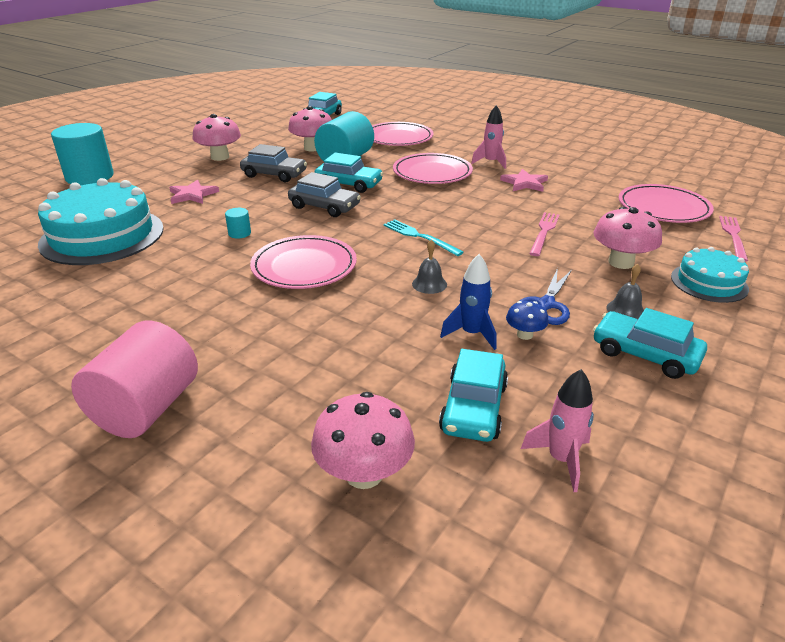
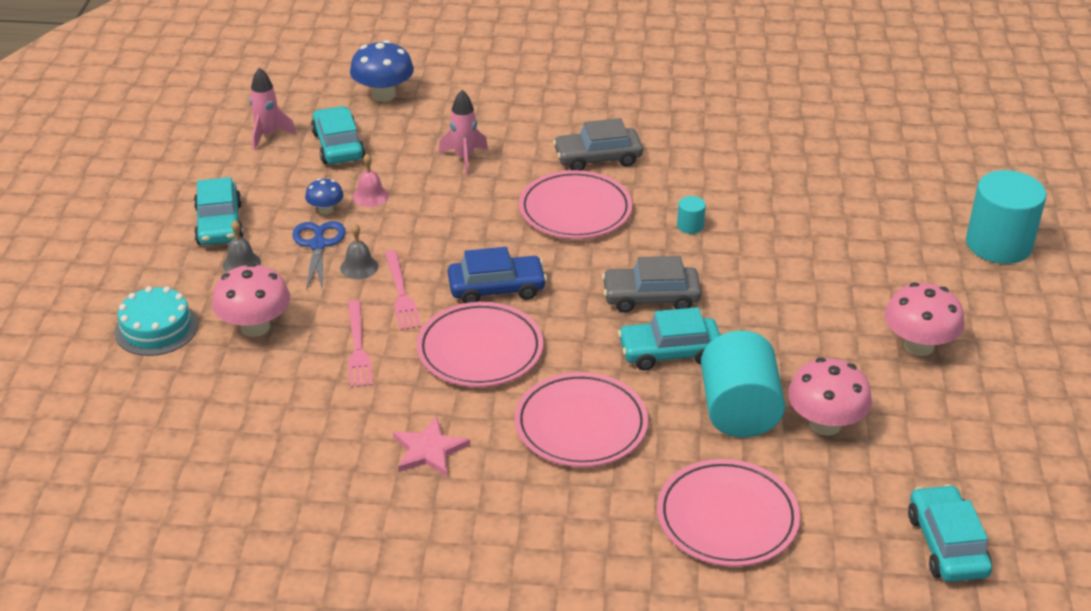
camera: 150 degrees right, 5 degrees up
turquoise cake [38,178,164,265] -> none
pink cylinder [71,321,198,438] -> none
pink star [169,180,219,204] -> none
grey car [240,144,307,182] -> grey car moved to [553,118,643,171]
pink mushroom [311,392,415,489] -> blue mushroom [350,40,414,102]
turquoise fork [383,219,464,256] -> blue car [448,247,547,303]
grey bell [412,239,447,294] -> grey bell moved to [340,224,378,279]
blue rocket [440,254,497,350] -> pink bell [353,154,389,207]
pink rocket [471,105,506,169] -> pink rocket moved to [439,90,488,175]
turquoise car [593,308,707,379] -> turquoise car turned 75 degrees clockwise [194,177,244,245]
pink plate [618,184,714,223] -> pink plate moved to [417,302,543,387]
pink fork [719,216,748,262] -> pink fork moved to [385,250,421,330]

